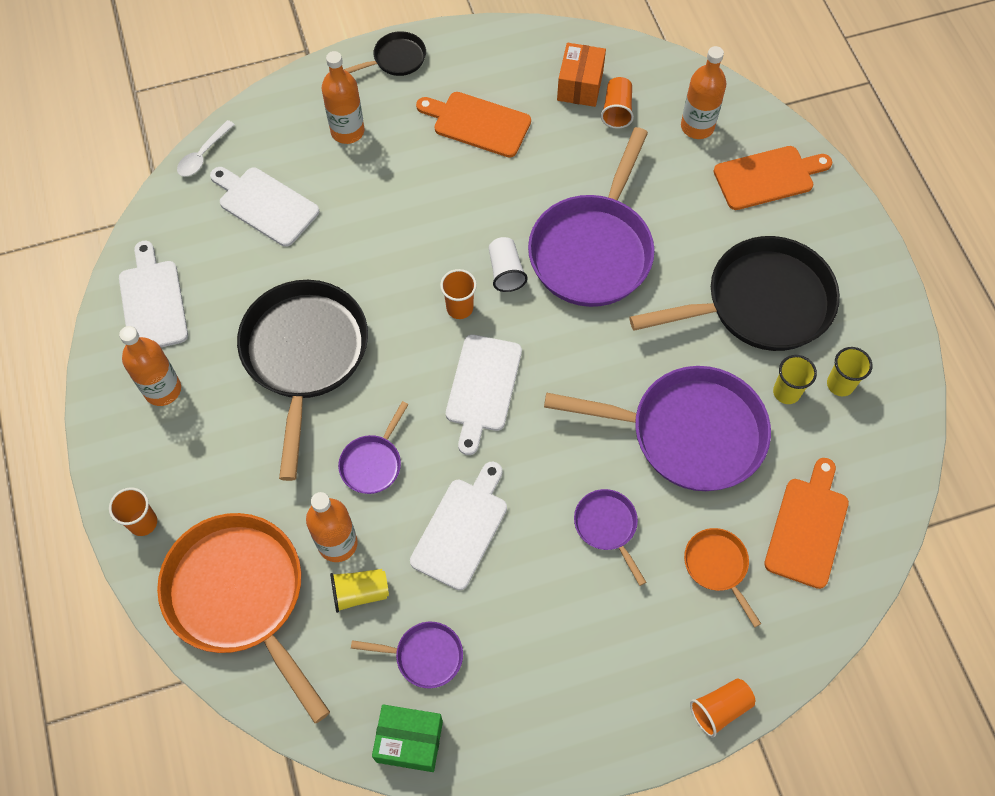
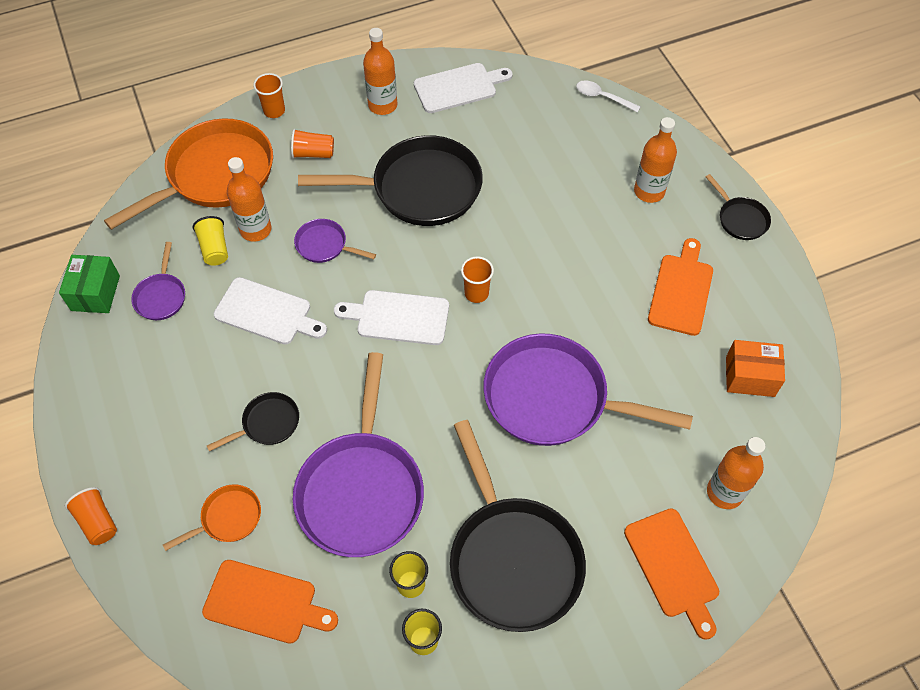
camera: 85 degrees right, 5 degrees down
white cutting board [210,167,319,247] -> none
white cup [489,237,528,292] -> none
purple pan [574,489,646,586] -> black pan [207,392,299,451]
orange cup [601,77,634,129] -> orange cup moved to [291,129,334,159]

